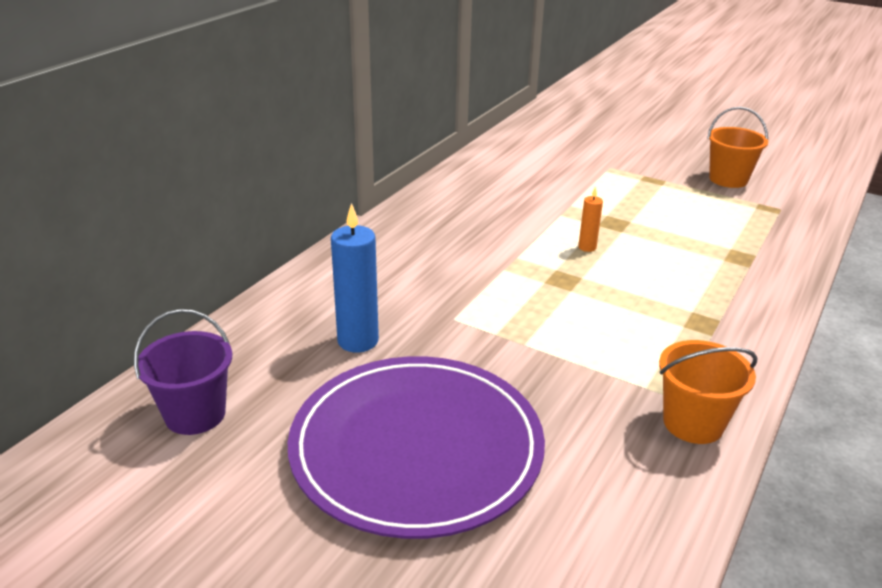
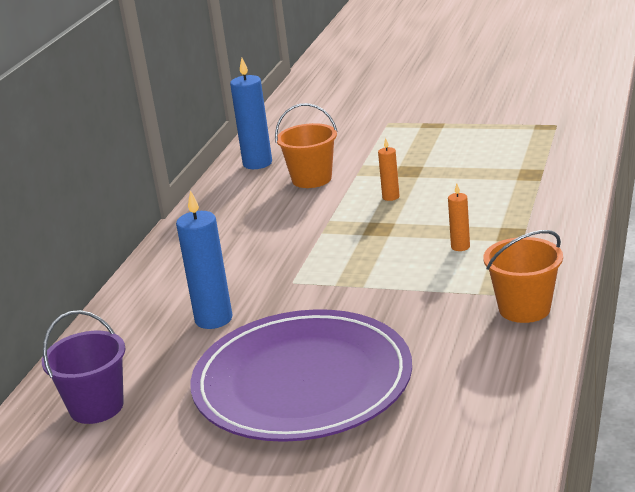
camera: 10 degrees left, 5 degrees down
orange bucket [707,107,768,188] -> orange bucket moved to [275,103,338,188]
none -> blue candle [230,58,272,169]
none -> orange candle [448,183,470,251]

